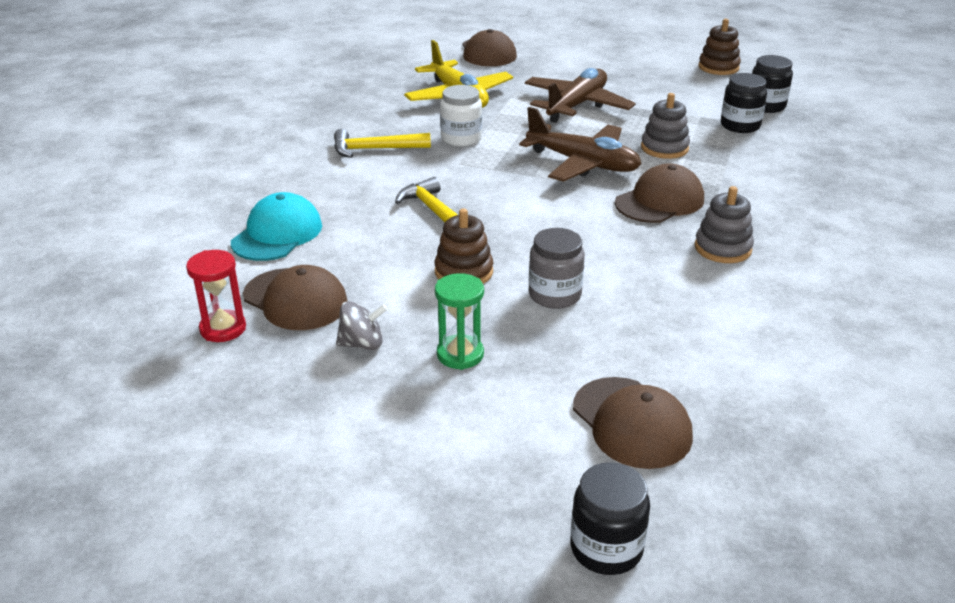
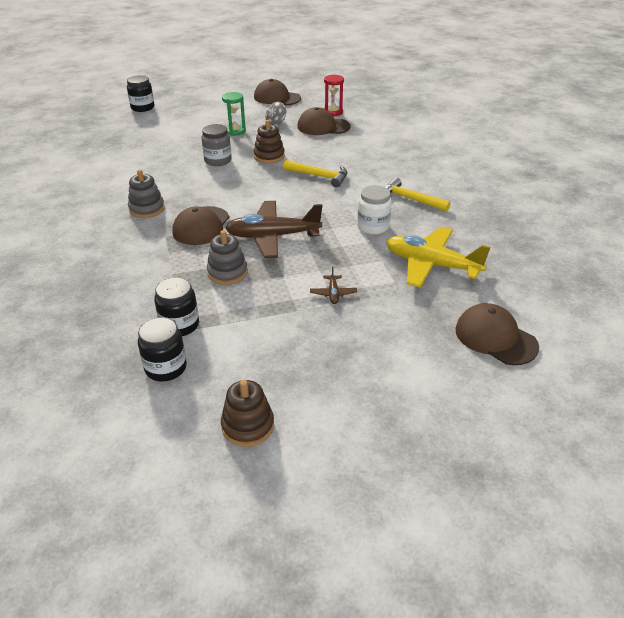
camera: 145 degrees right, 5 degrees up
turquoise cap [231,192,322,261] -> none
yellow hammer [334,129,431,158] -> yellow hammer turned 105 degrees counterclockwise [385,177,451,212]
brown plane [525,68,635,123] -> brown plane [310,267,357,304], size x0.42
brown cap [573,377,693,469] -> brown cap moved to [254,79,301,106]

